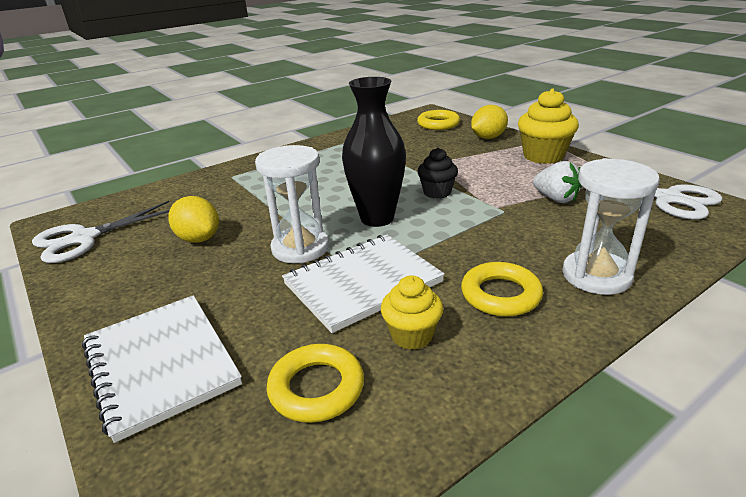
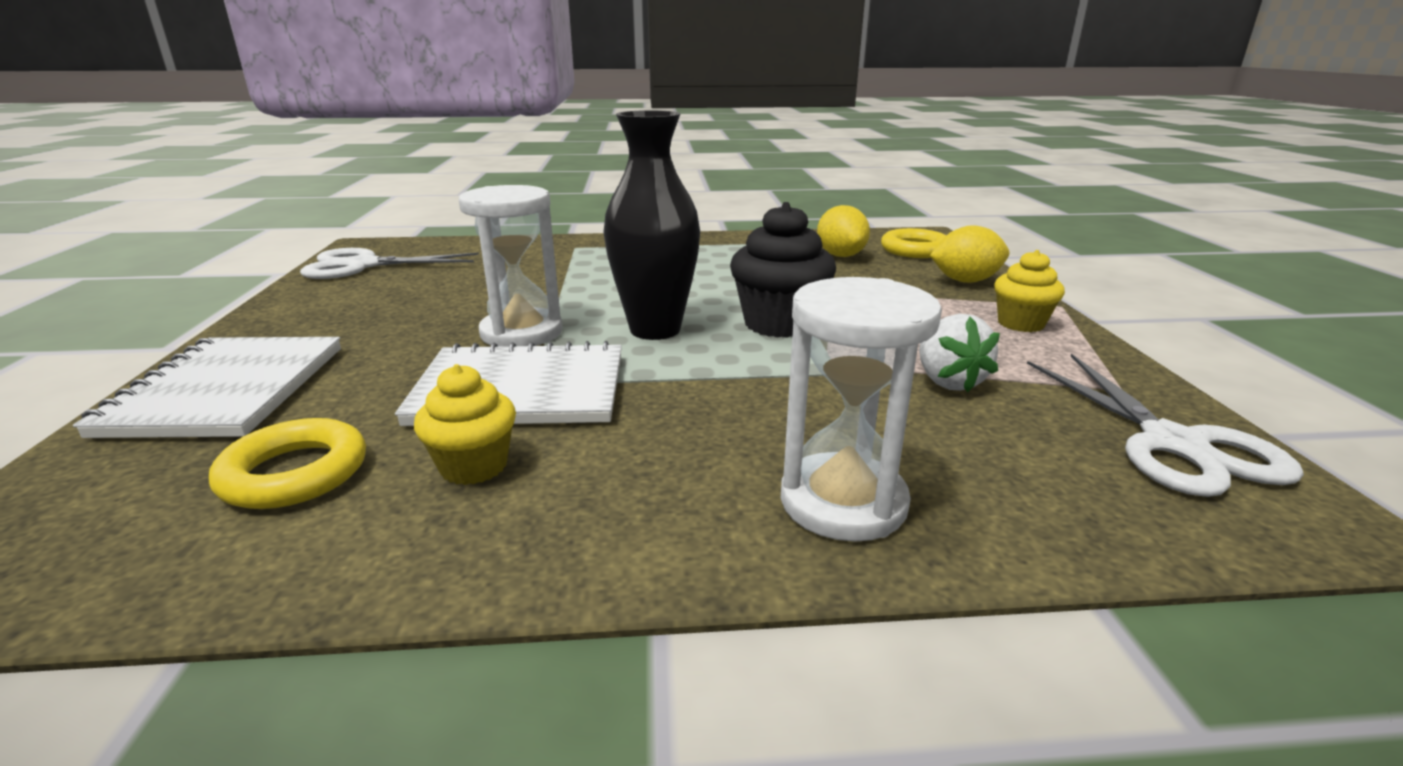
camera: 30 degrees right, 5 degrees down
yellow lemon [168,196,219,243] -> yellow lemon moved to [817,205,870,257]
black cupcake [417,148,458,199] -> black cupcake [730,202,836,338], size x1.60
yellow ring [461,262,543,317] -> none
yellow cupcake [518,89,579,164] -> yellow cupcake [994,250,1065,332], size x0.63

